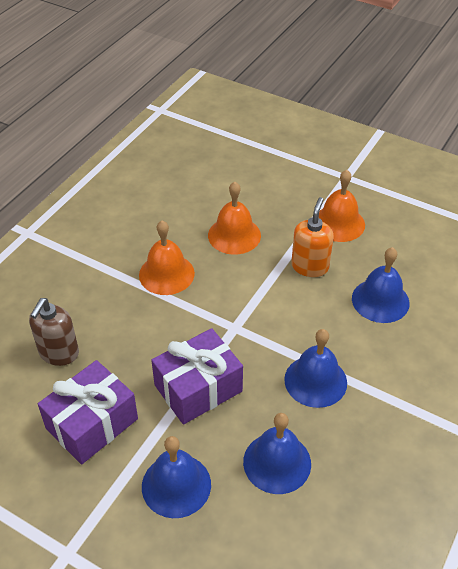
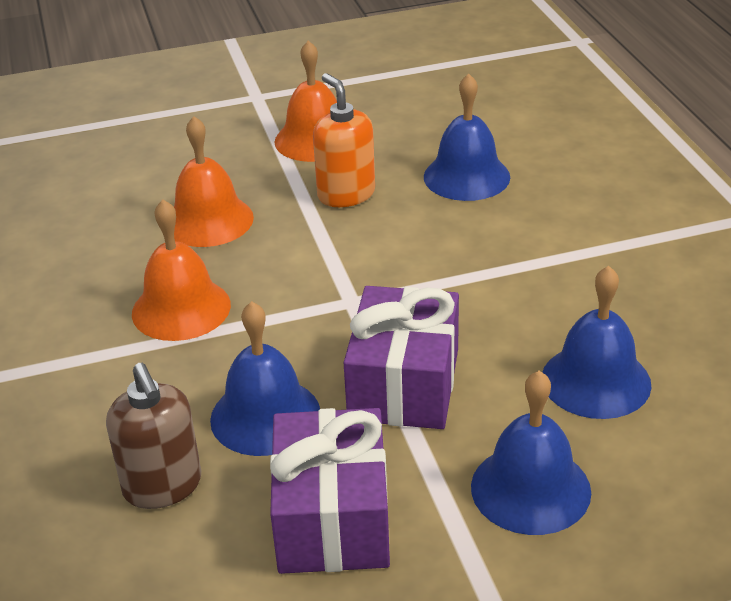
camera: 45 degrees left, 10 degrees down
blue bell [284,329,347,408] -> blue bell moved to [210,301,320,456]

